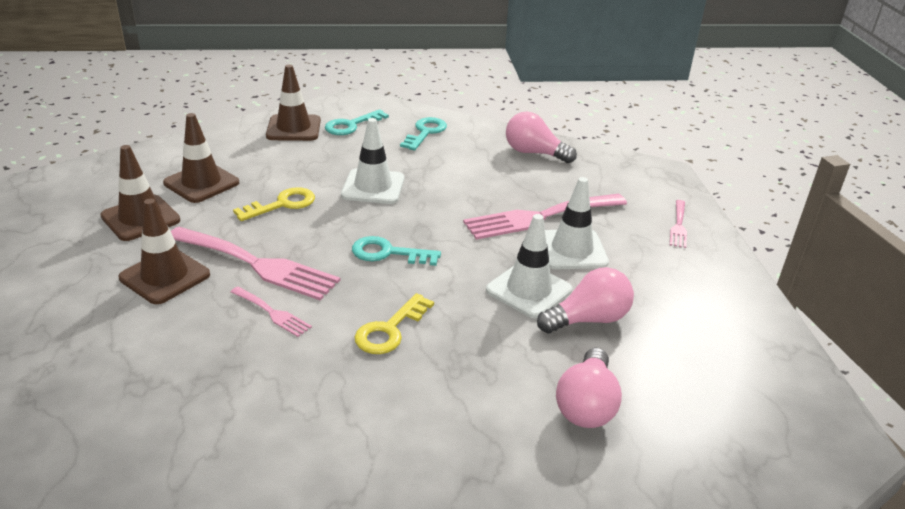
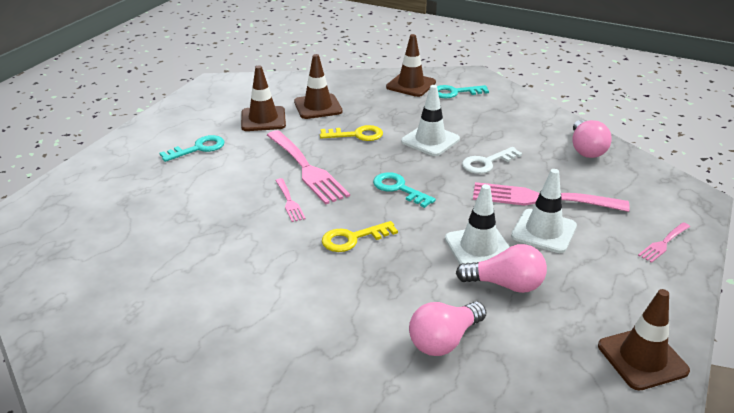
camera: 35 degrees right, 0 degrees up
brown traffic cone [119,199,210,304] -> brown traffic cone moved to [598,289,690,391]
turquoise key [400,117,447,150] -> turquoise key moved to [159,135,224,162]
pink light bulb [506,112,577,163] -> pink light bulb turned 150 degrees counterclockwise [573,120,612,158]
none -> white key [462,147,522,174]

